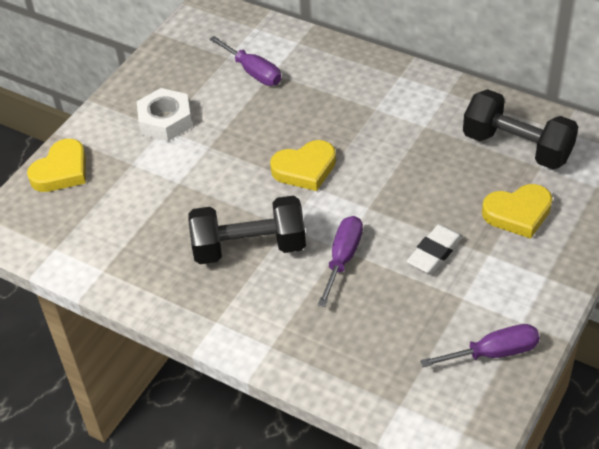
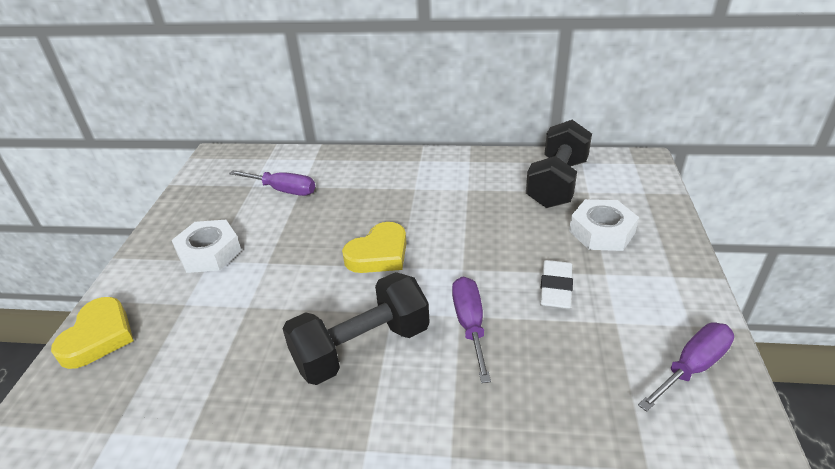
camera: 25 degrees left, 10 degrees down
black dumbbell [463,89,578,169] -> black dumbbell turned 75 degrees counterclockwise [526,120,592,208]
yellow heart [482,184,553,239] -> white nut [569,199,639,251]

